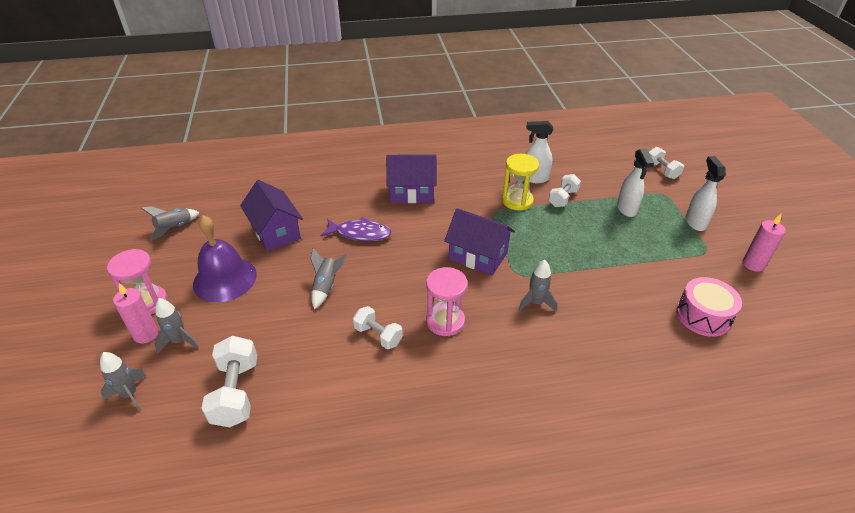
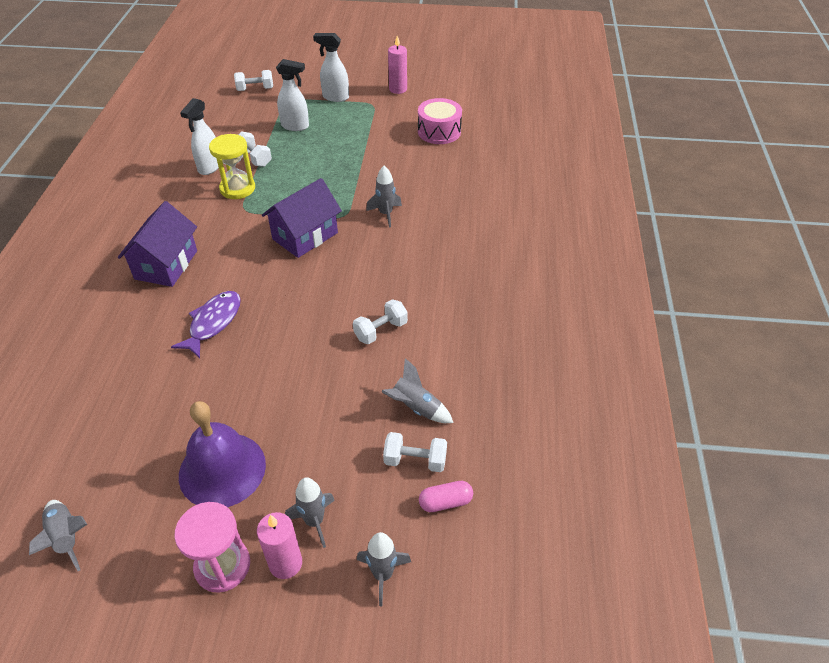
camera: 75 degrees left, 5 degrees up
white dumbbell [201,336,257,427] -> white dumbbell [383,432,447,472], size x0.64
purple house [240,180,303,251] -> none
grey rocket [311,248,348,309] -> grey rocket moved to [381,358,453,423]
pink hourglass [426,267,468,336] -> none
none -> pink capsule [419,481,473,512]

